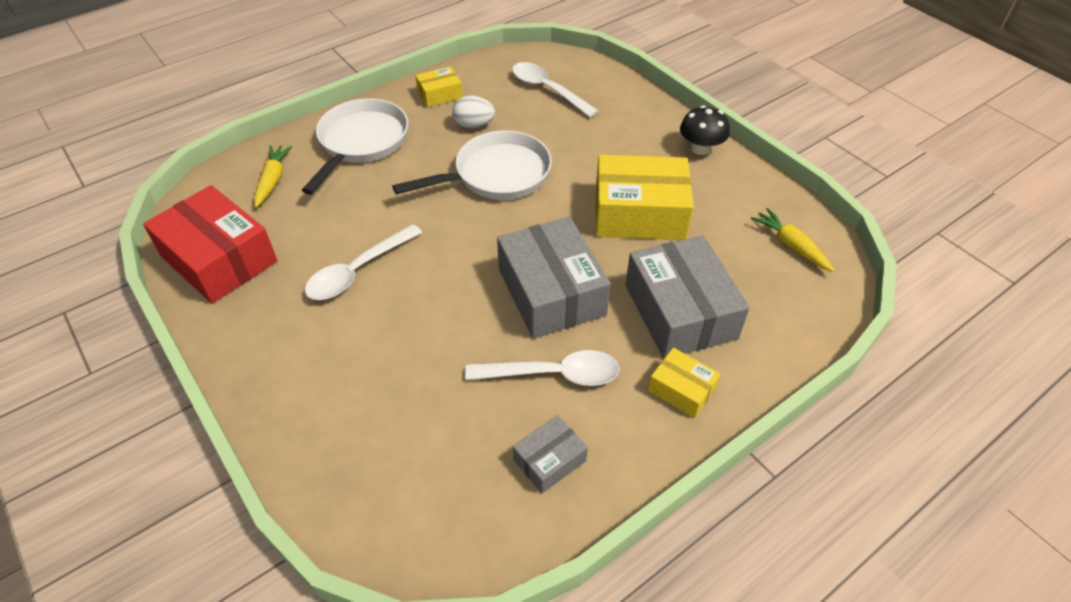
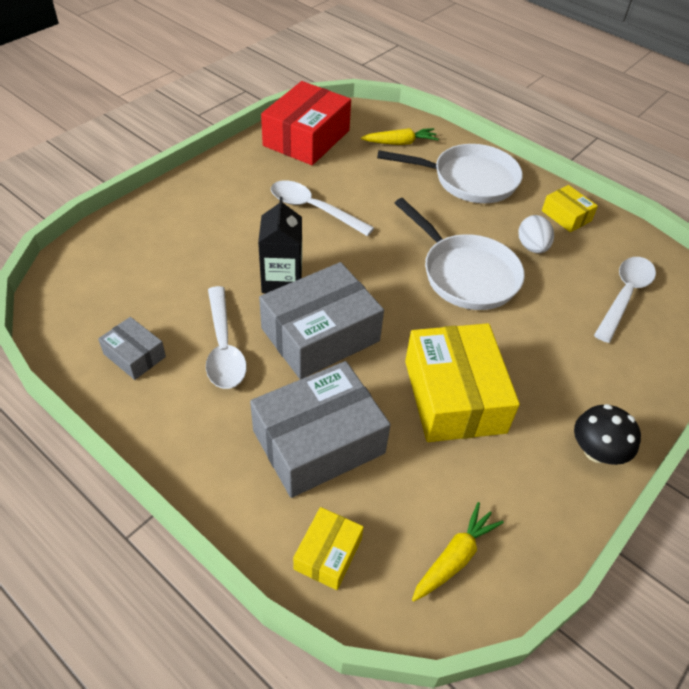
camera: 75 degrees right, 0 degrees up
yellow box [648,348,720,418] -> yellow box moved to [293,507,364,590]
none -> black carton [258,197,302,293]

